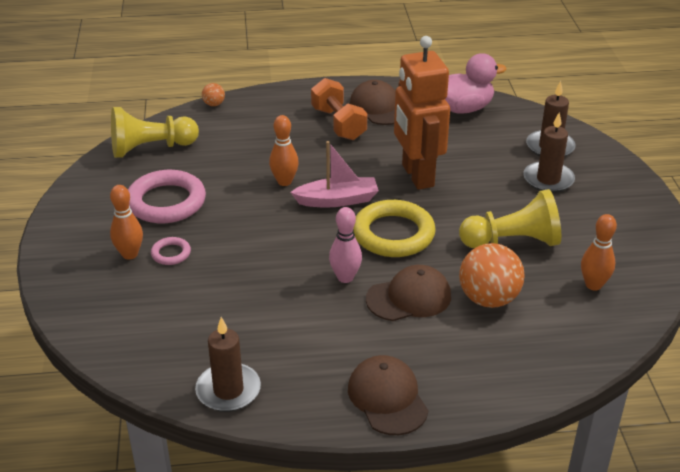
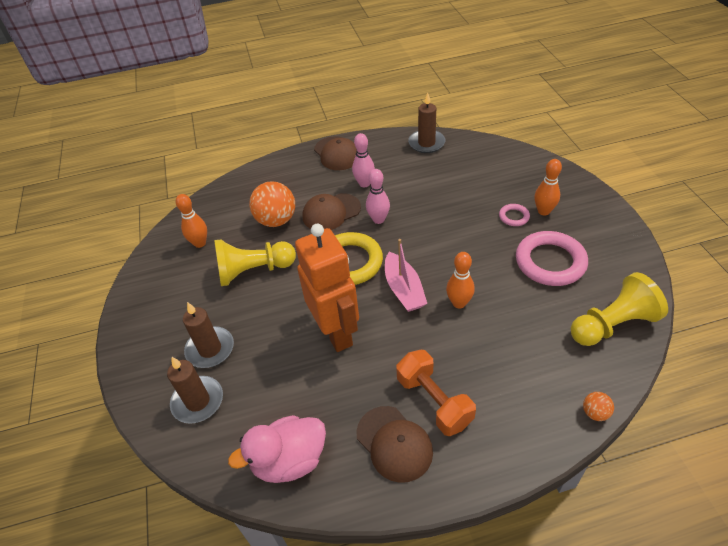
camera: 175 degrees right, 10 degrees up
pink boat [290,141,379,207] -> pink boat turned 90 degrees counterclockwise [385,239,427,312]
none -> pink bowling pin [352,133,375,187]

